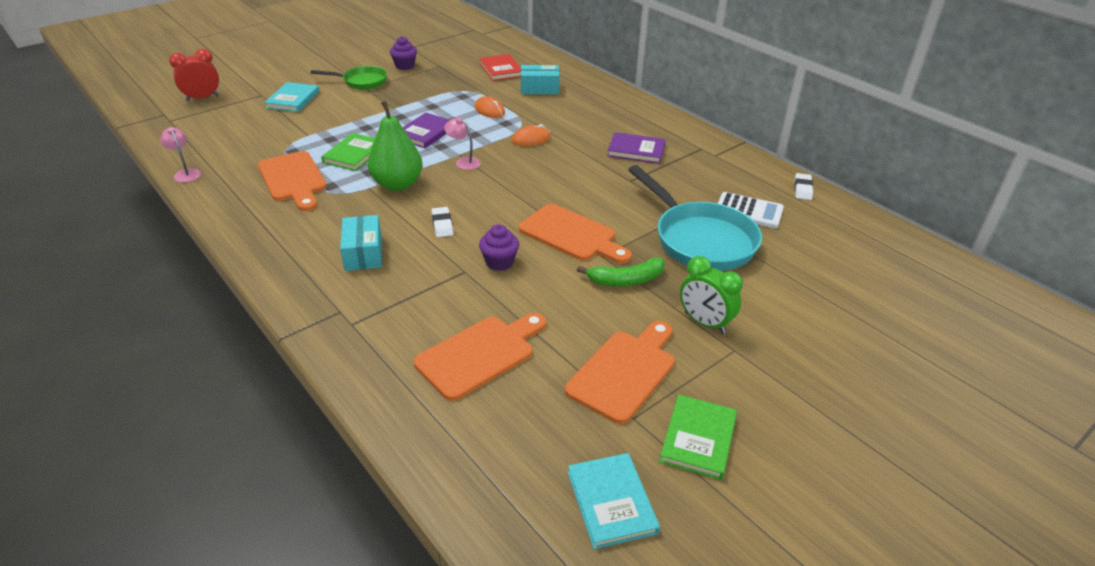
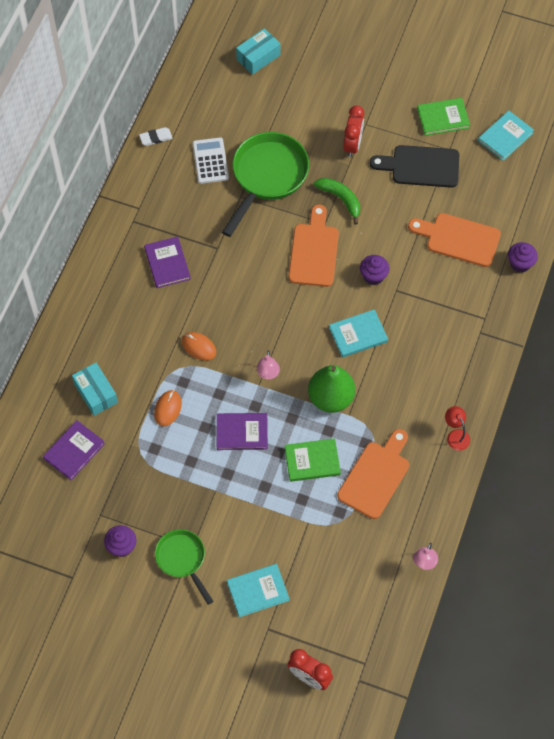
camera: 120 degrees left, 25 degrees up
turquoise box [340,215,382,271] -> turquoise box moved to [236,28,281,75]
white eraser [431,207,453,237] -> turquoise book [329,309,388,357]
red book [479,54,521,81] -> purple book [43,420,105,481]
orange cutting board [565,321,675,424] -> black cutting board [370,145,459,188]
turquoise pan [628,165,762,271] -> green pan [222,132,309,237]
green clock [680,256,743,334] -> red clock [343,105,364,158]
none -> red lamp [445,406,470,451]
none -> purple cupcake [508,242,538,273]

